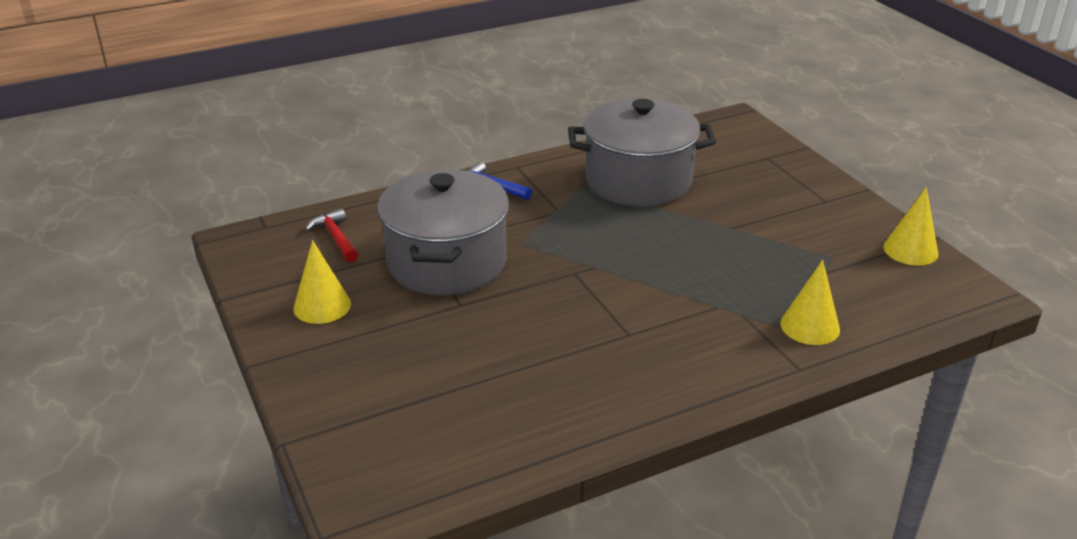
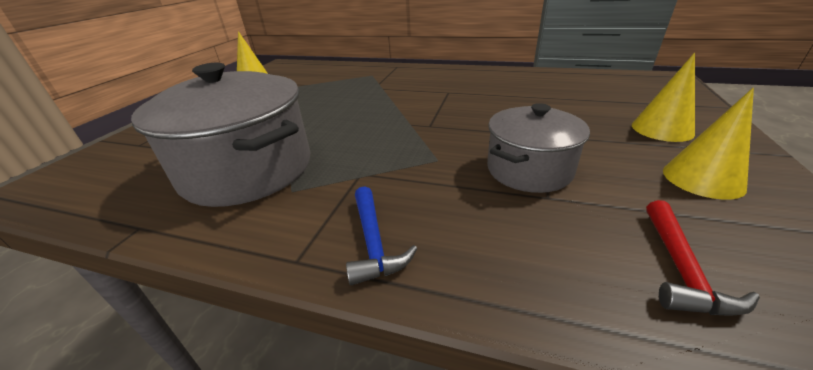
camera: 135 degrees left, 0 degrees up
grey pot [377,169,509,295] -> grey pot [487,103,590,193], size x0.61
yellow cone [780,260,840,345] -> yellow cone moved to [632,53,695,142]

